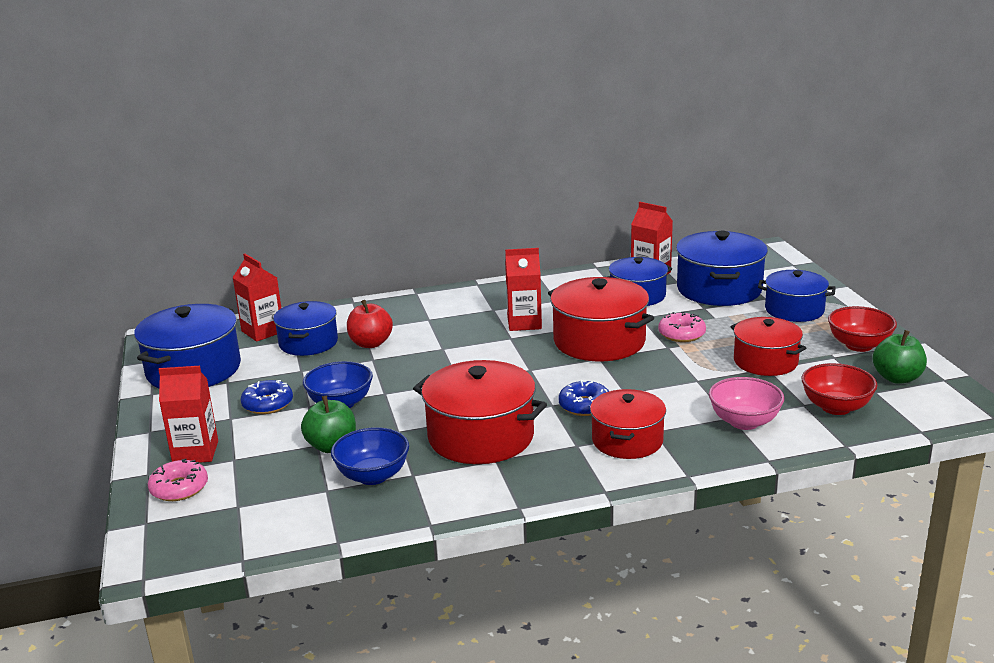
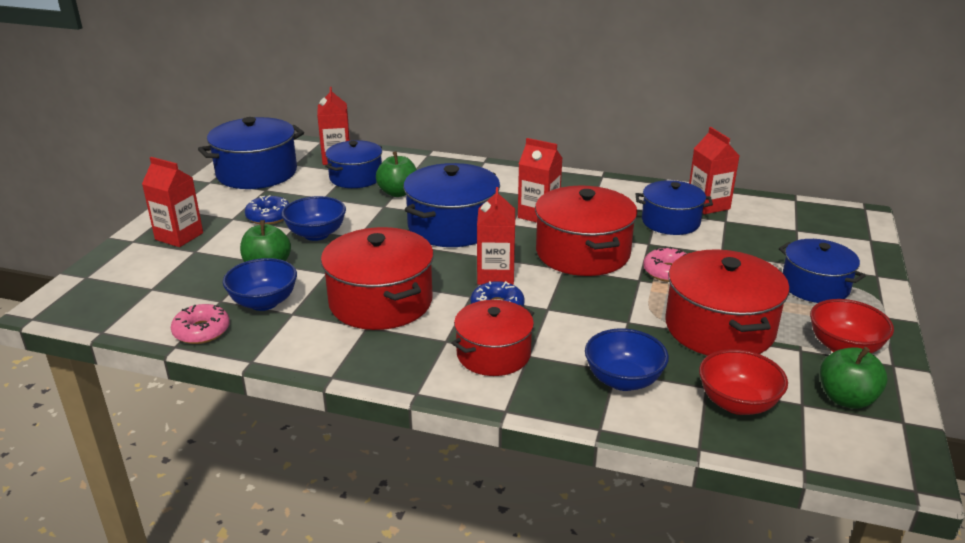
camera: 30 degrees right, 5 degrees up
pink donut [148,459,208,501] -> pink donut moved to [171,304,230,344]
red apple [347,300,393,348] -> green apple [376,151,417,197]
blue pot [676,231,768,306] -> blue pot moved to [403,163,500,247]
pink bowl [709,377,785,430] -> blue bowl [585,328,669,391]
red pot [730,317,806,376] -> red pot [665,249,790,356], size x1.52
none -> red carton [477,187,515,285]

